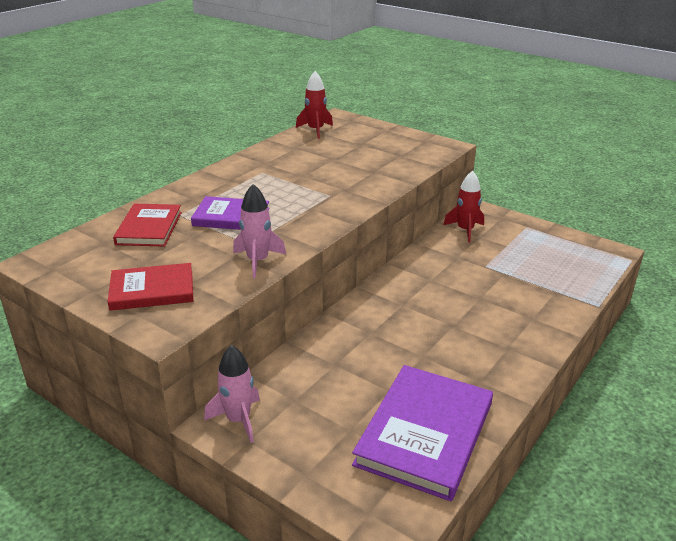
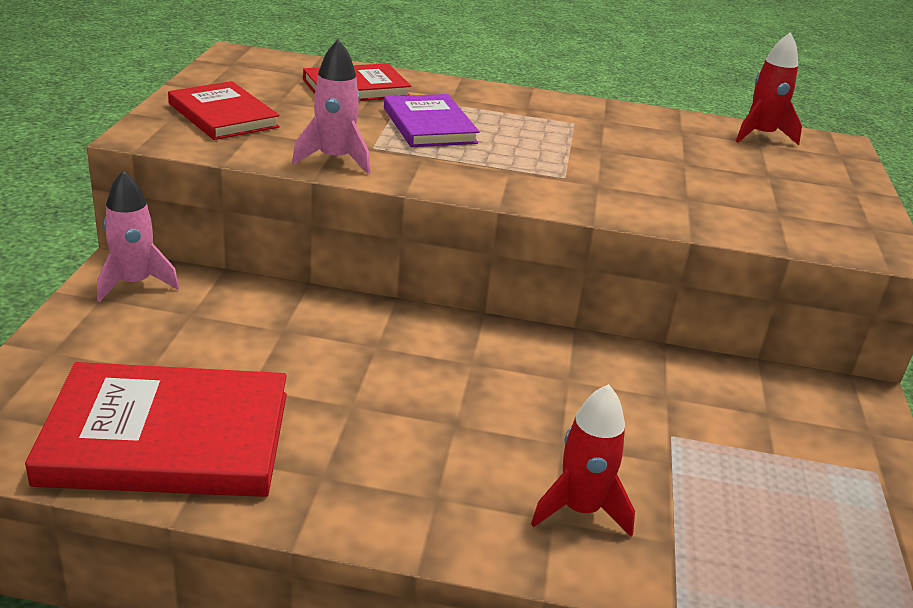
camera: 60 degrees right, 0 degrees up
purple book [352,365,493,501] -> red book [25,362,287,497]
red rocket [443,171,484,242] -> red rocket moved to [531,384,635,537]

